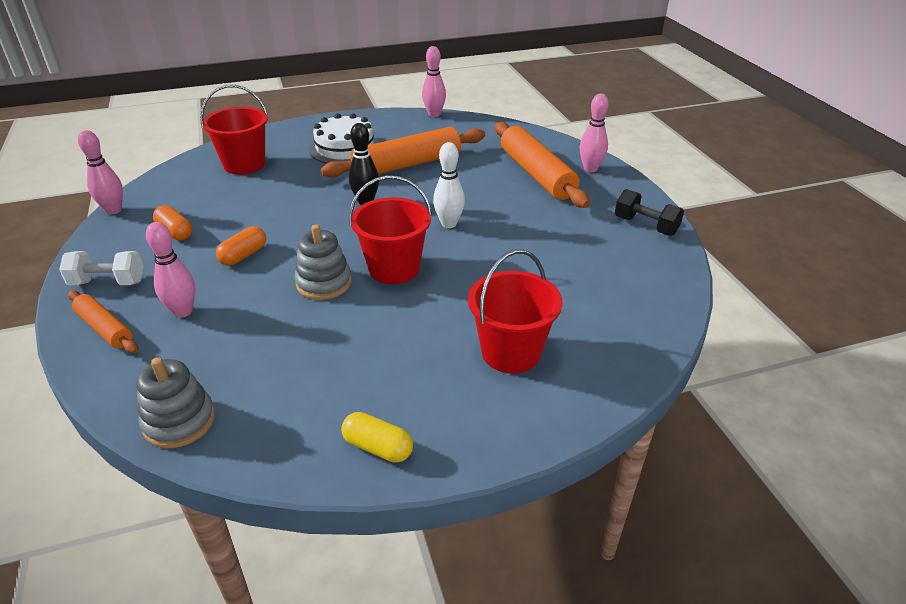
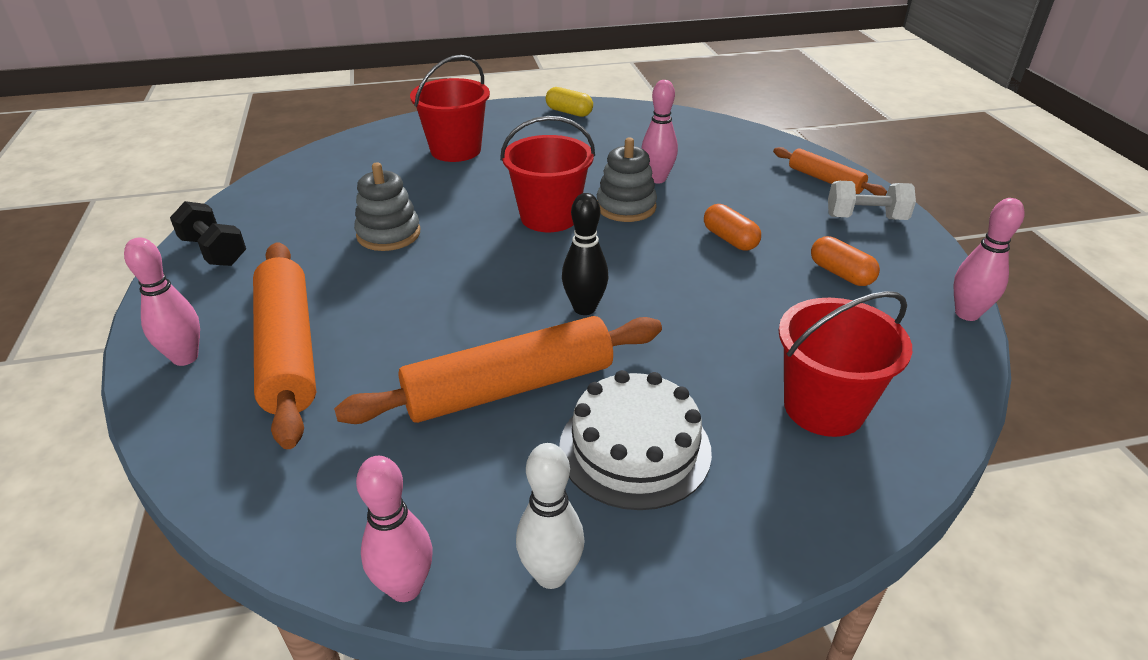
camera: 175 degrees left, 0 degrees up
grey stacking toy [136,357,215,448] -> grey stacking toy moved to [354,162,420,251]
pink bowling pin [146,222,195,318] -> pink bowling pin moved to [642,80,678,183]
orange capsule [216,226,266,266] -> orange capsule turned 75 degrees counterclockwise [704,204,761,251]
white bowling pin [433,142,465,228] -> white bowling pin moved to [516,443,585,589]

